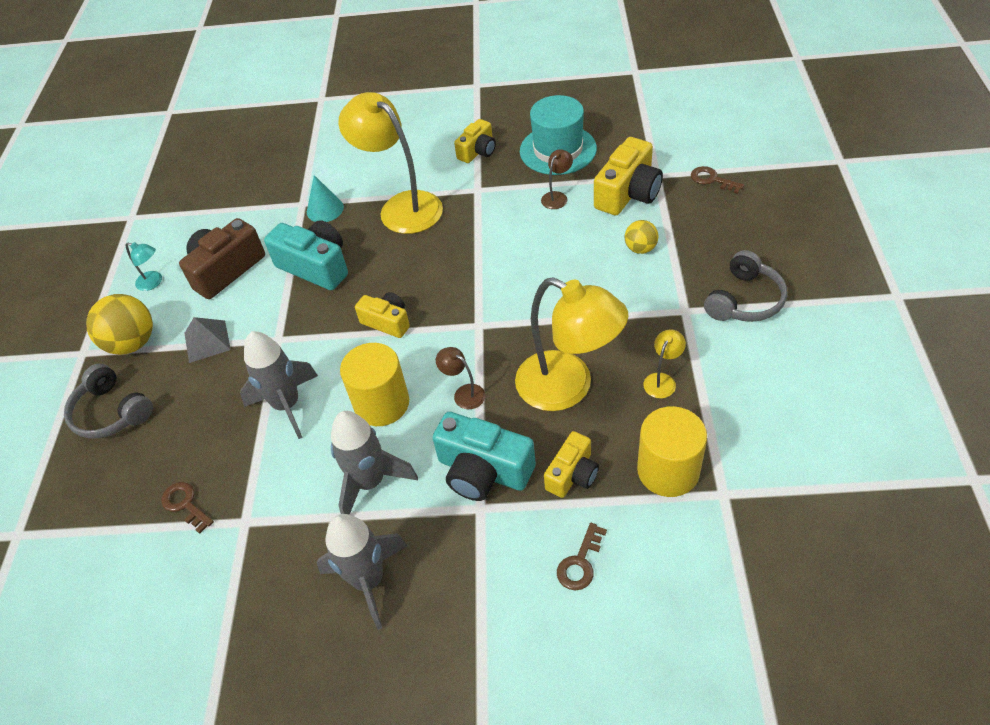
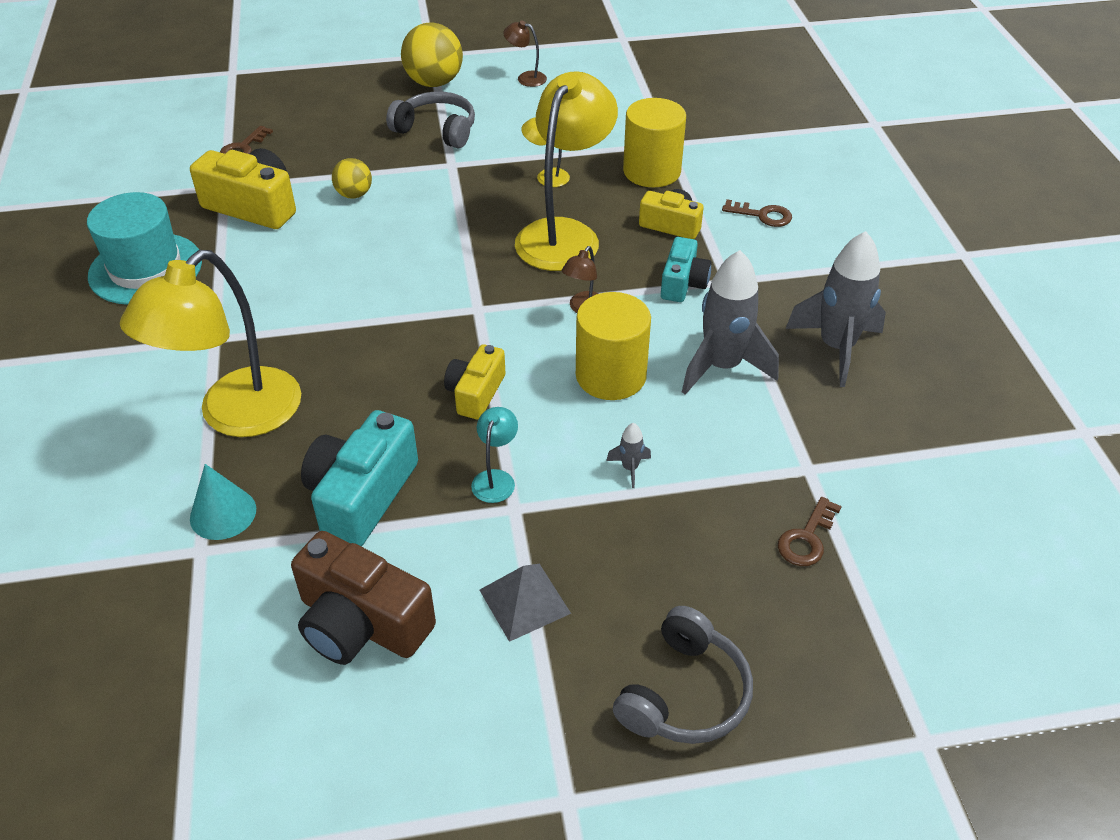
camera: 105 degrees left, 5 degrees down
yellow ball [86,294,153,355] -> yellow ball moved to [401,22,463,87]
turquoise lamp [126,242,162,291] -> turquoise lamp moved to [471,407,518,503]
grey rocket [240,331,318,439] -> grey rocket [606,423,651,488], size x0.42
turquoise camera [433,412,536,501] -> turquoise camera [661,237,711,302], size x0.62
yellow camera [454,119,496,163] -> none
brown lamp [541,149,573,209] -> brown lamp moved to [503,21,547,87]

